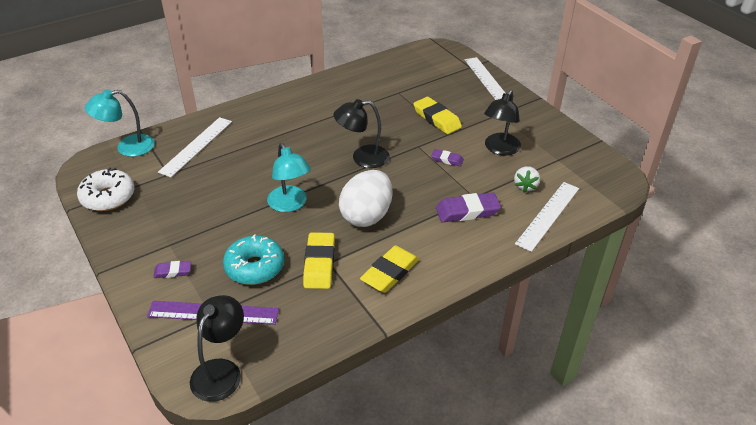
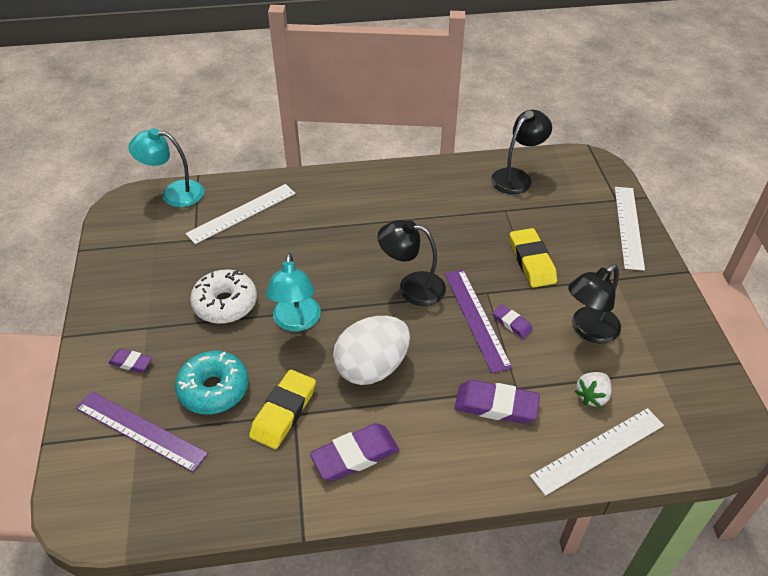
camera: 25 degrees right, 5 degrees up
white donut [77,167,135,211] -> white donut moved to [190,269,257,324]
black lamp [190,295,244,402] -> black lamp moved to [491,110,552,194]
yellow eraser [360,246,419,293] -> purple eraser [310,423,399,481]
none -> purple ruler [445,269,512,373]

